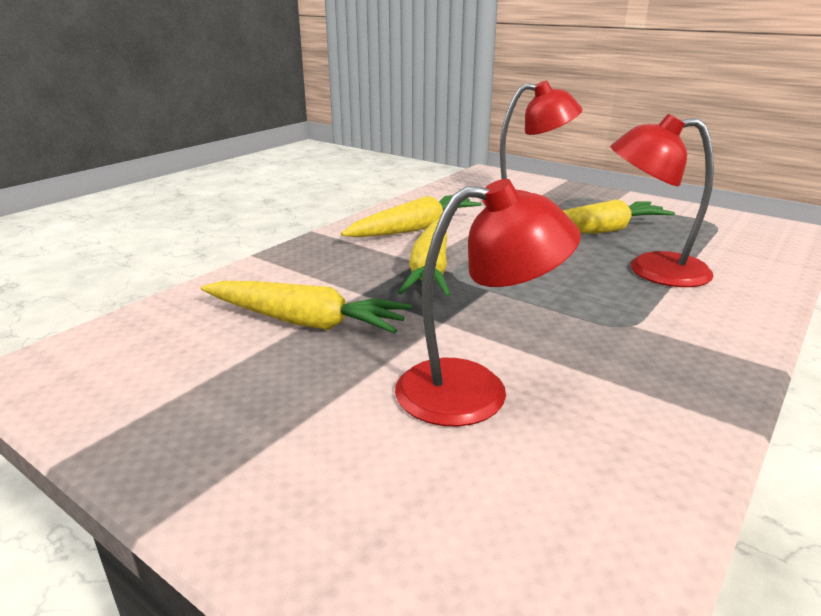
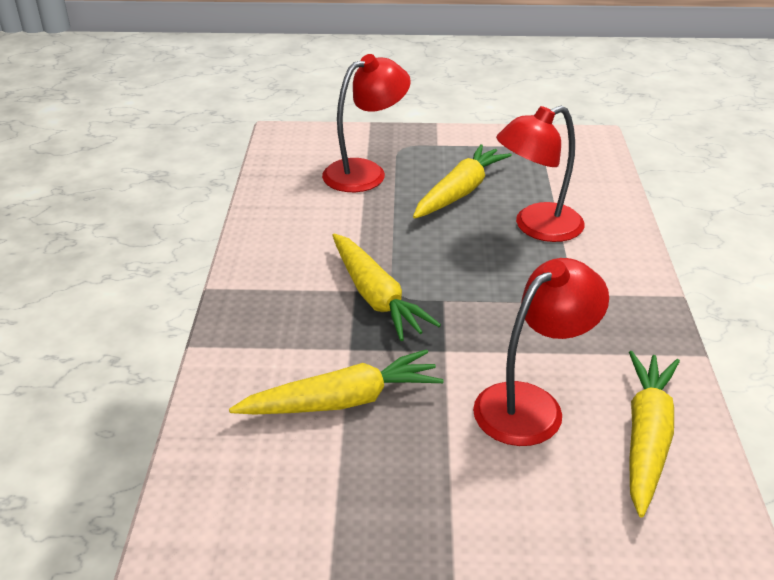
camera: 35 degrees left, 10 degrees up
yellow carrot [341,195,482,237] -> yellow carrot moved to [629,351,680,518]

